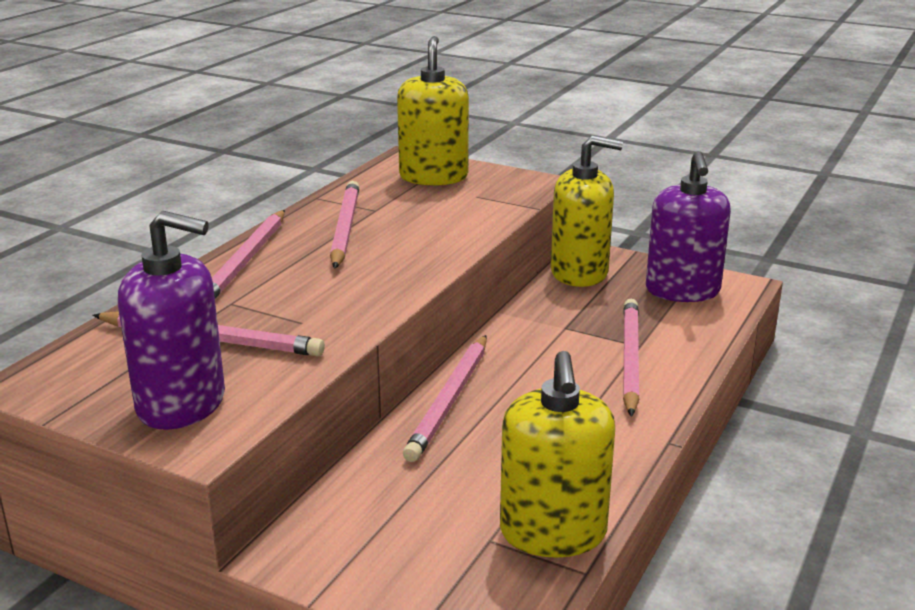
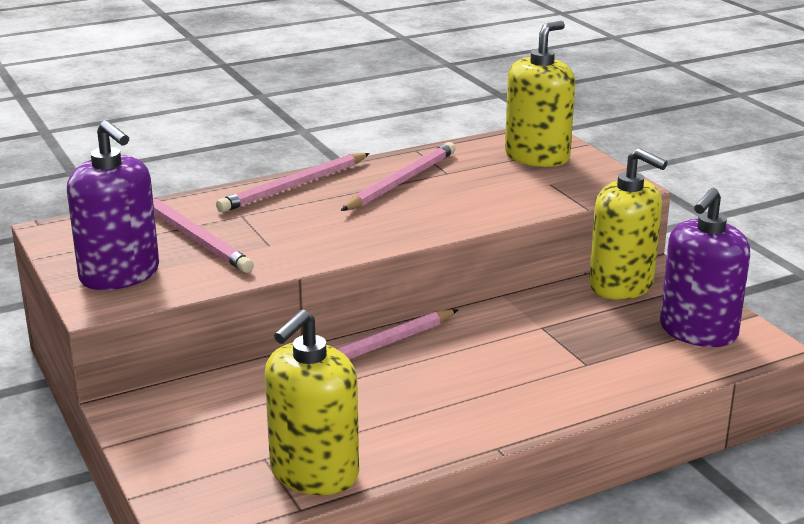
camera: 35 degrees right, 0 degrees up
pink pencil [623,299,640,417] -> none

